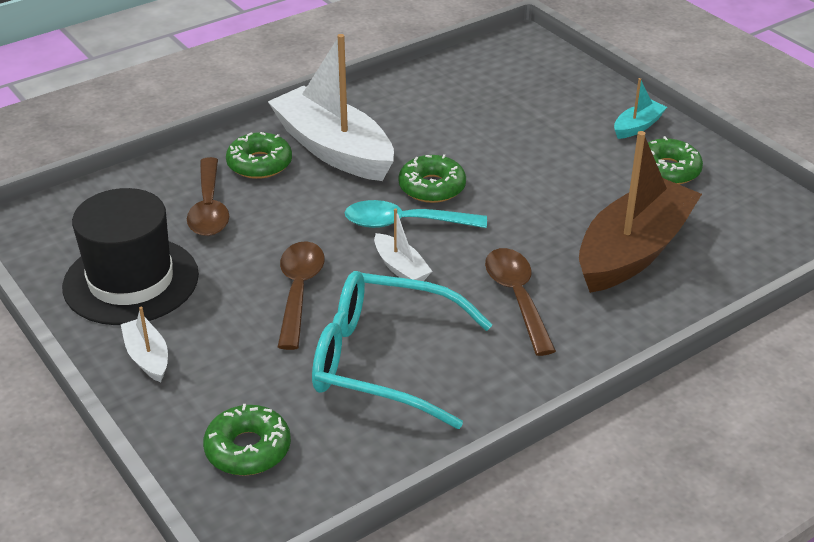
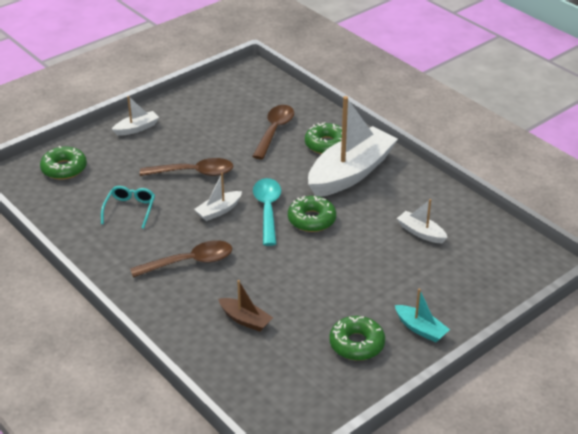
camera: 85 degrees right, 0 degrees up
black hat [62,188,199,325] -> none
brown spoon [187,157,229,236] -> brown spoon turned 120 degrees clockwise [252,105,294,159]
turquoise glasses [312,271,493,429] -> turquoise glasses [101,186,155,229], size x0.48
brown boat [579,131,702,293] -> brown boat [218,280,273,332], size x0.44
none -> white boat [397,199,448,243]

